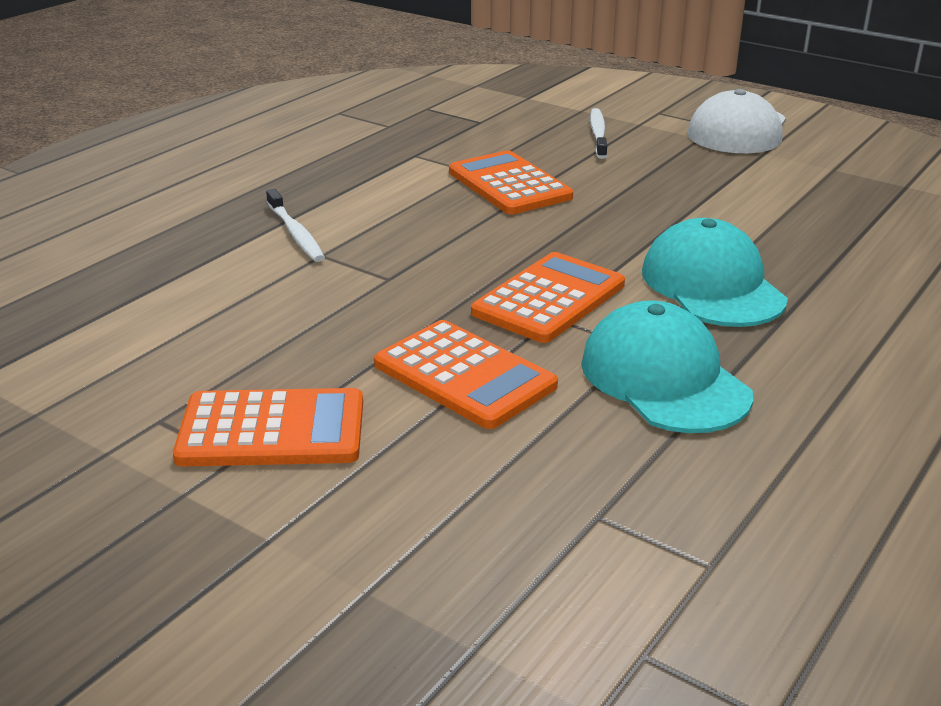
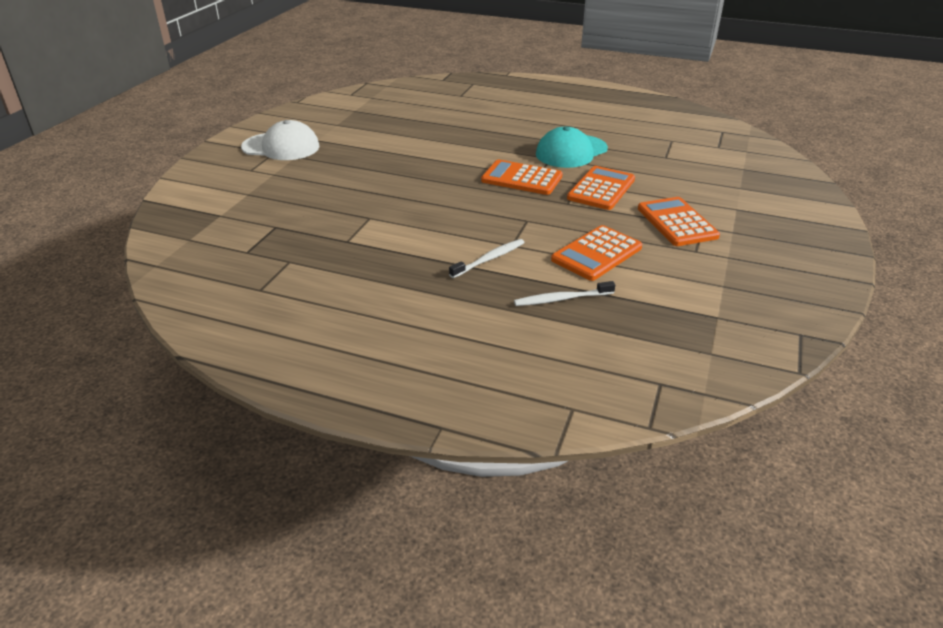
camera: 105 degrees left, 5 degrees up
orange calculator [449,150,573,215] -> orange calculator moved to [551,225,642,281]
white toothbrush [590,108,607,159] -> white toothbrush moved to [514,281,615,306]
turquoise cap [642,218,788,327] -> none

